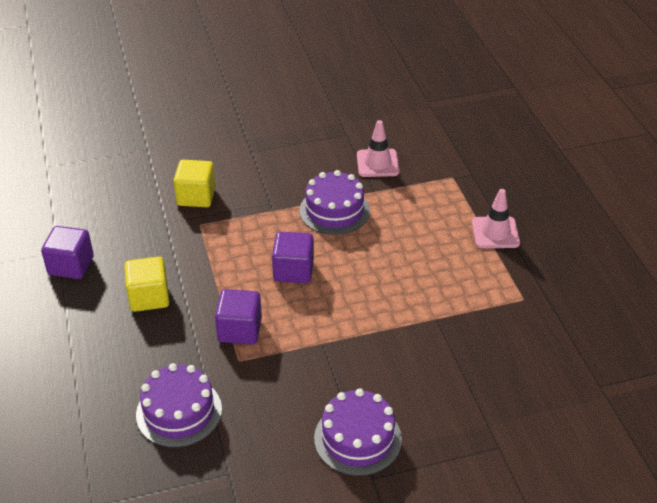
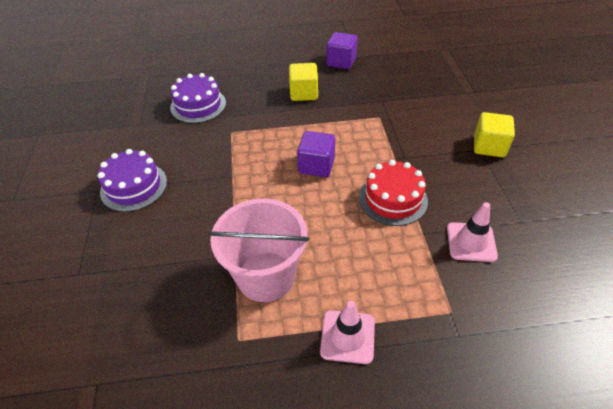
camera: 100 degrees right, 5 degrees up
yellow cube [173,160,216,207] -> yellow cube moved to [474,112,515,157]
purple cube [215,289,262,344] -> none
purple cake [300,170,370,235] -> red cake [359,160,428,226]
none -> pink bucket [208,198,309,302]

